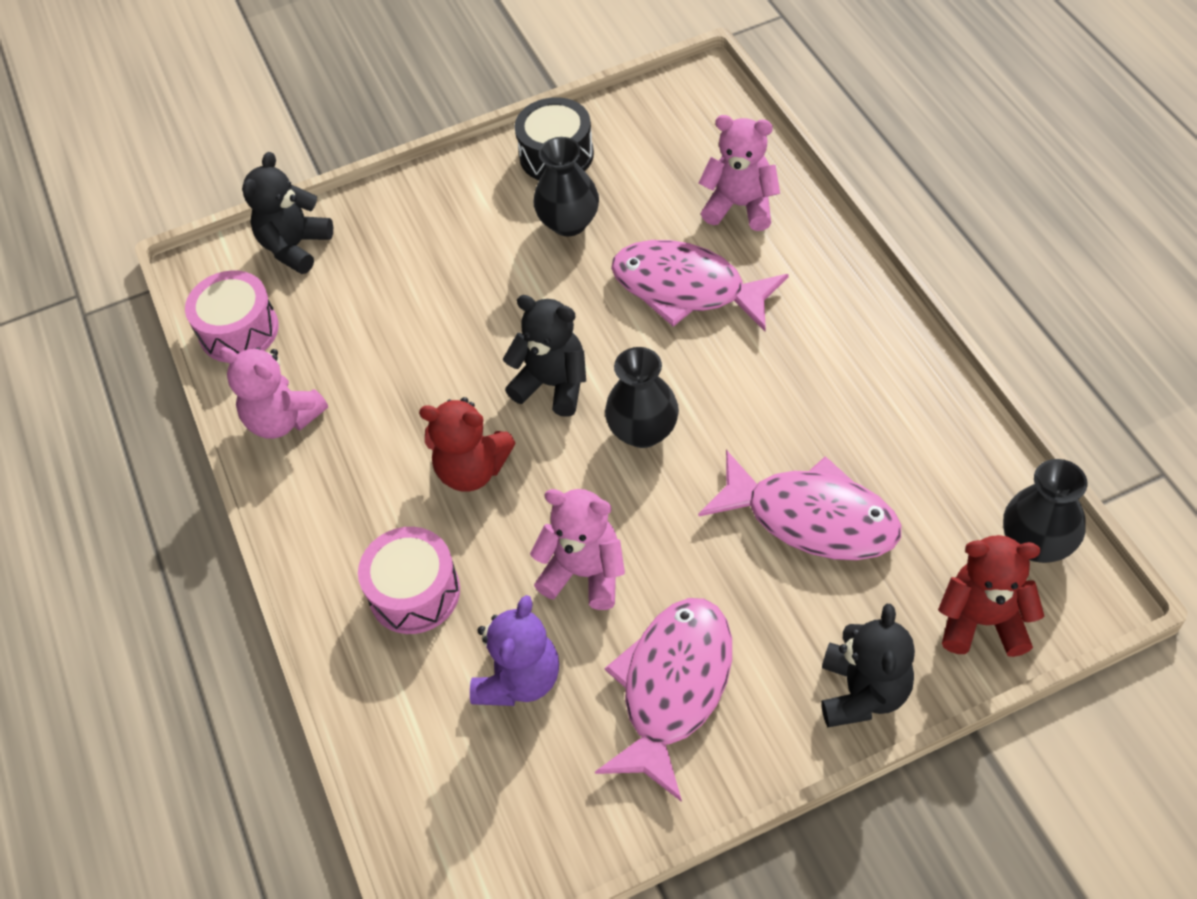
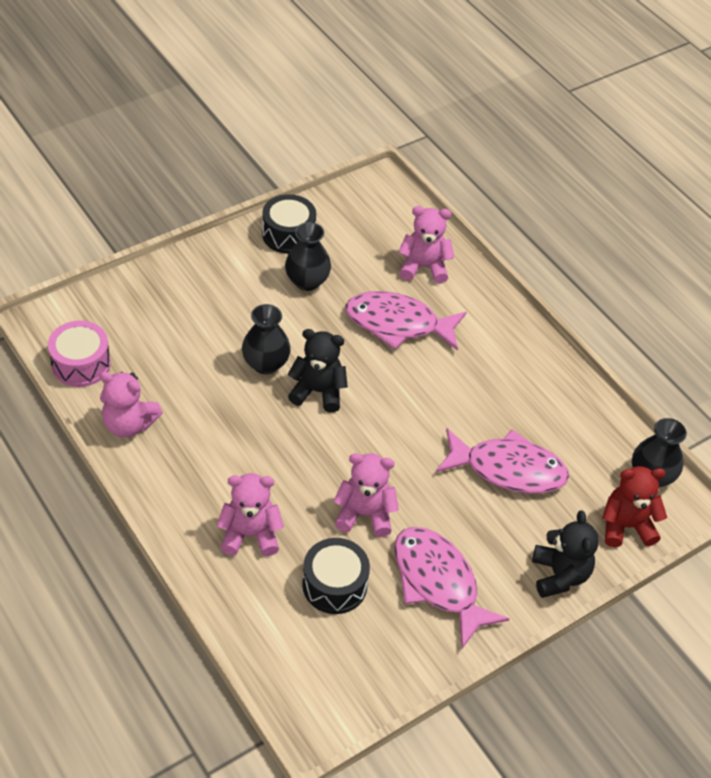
camera: 20 degrees left, 5 degrees down
black teddy bear [242,152,333,274] -> none
pink drum [358,527,460,634] -> pink teddy bear [216,473,284,556]
red teddy bear [419,397,516,492] -> none
purple teddy bear [470,595,559,706] -> black drum [302,538,370,614]
pink fish [595,598,732,802] -> pink fish turned 45 degrees counterclockwise [394,527,509,648]
black vase [605,347,679,448] -> black vase moved to [242,304,291,374]

